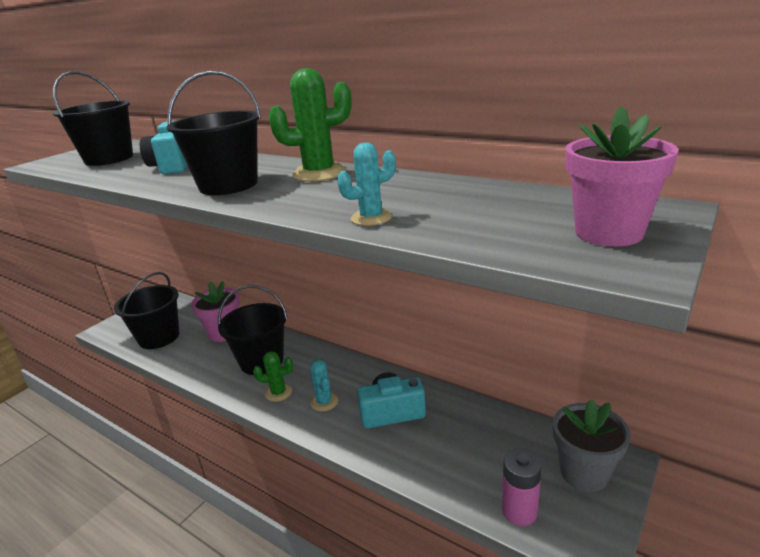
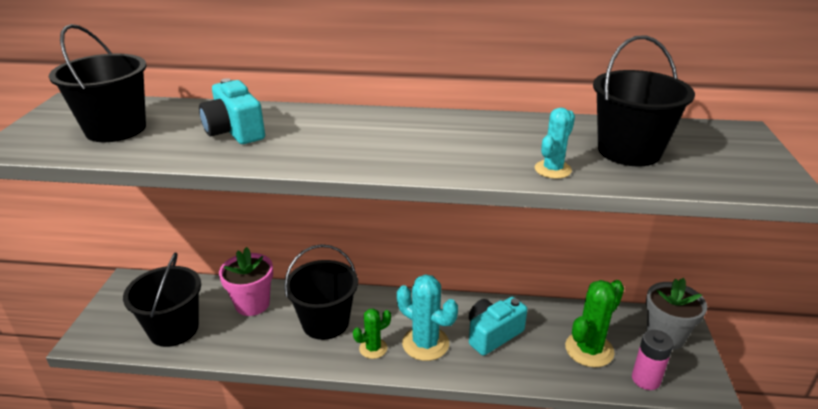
camera: 30 degrees left, 5 degrees up
black bucket [167,71,261,195] -> black bucket moved to [593,36,695,166]
green cactus [269,68,351,182] -> green cactus moved to [565,280,624,367]
turquoise cactus [310,359,338,412] -> turquoise cactus [397,274,458,361], size x1.69
pink flower pot [566,106,679,246] -> none

